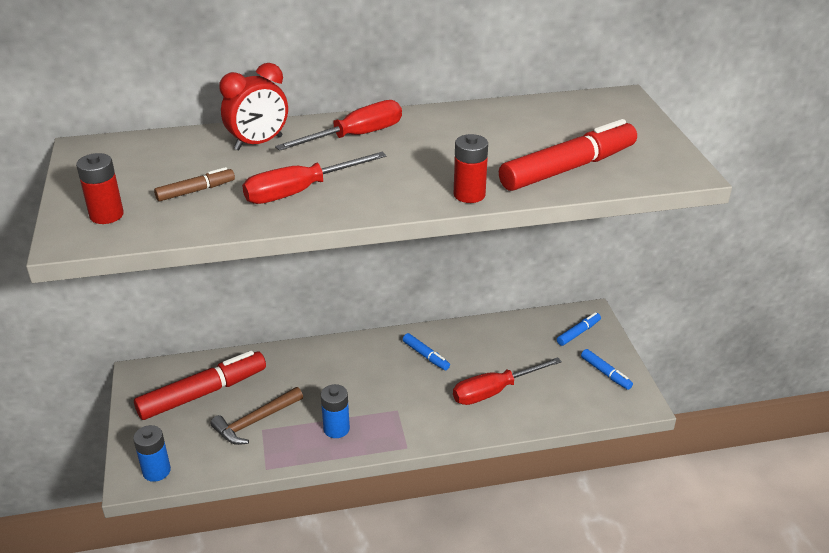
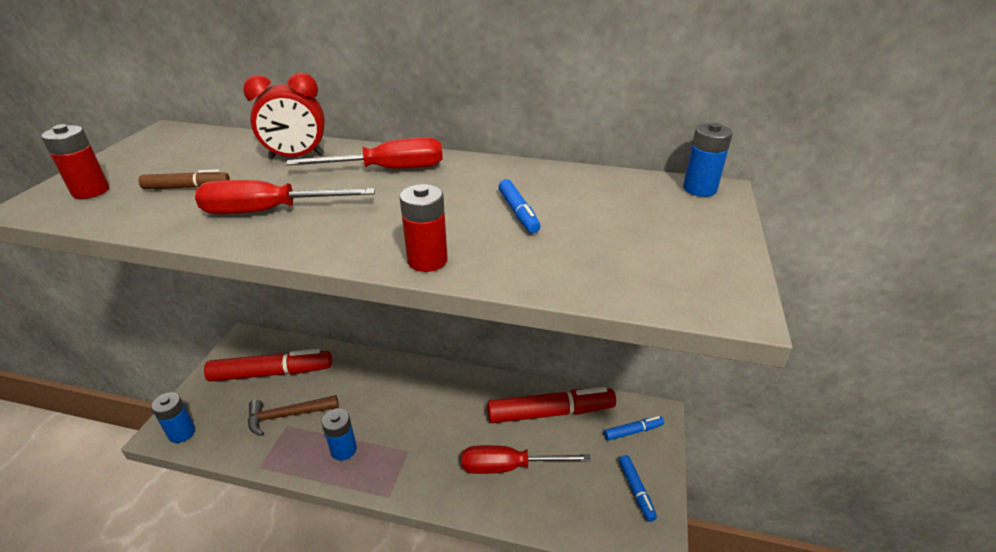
camera: 25 degrees right, 0 degrees up
blue marker [403,333,450,370] -> blue marker moved to [498,179,541,233]
red marker [499,119,637,191] -> red marker moved to [487,387,616,423]
none -> blue battery [683,123,733,197]

